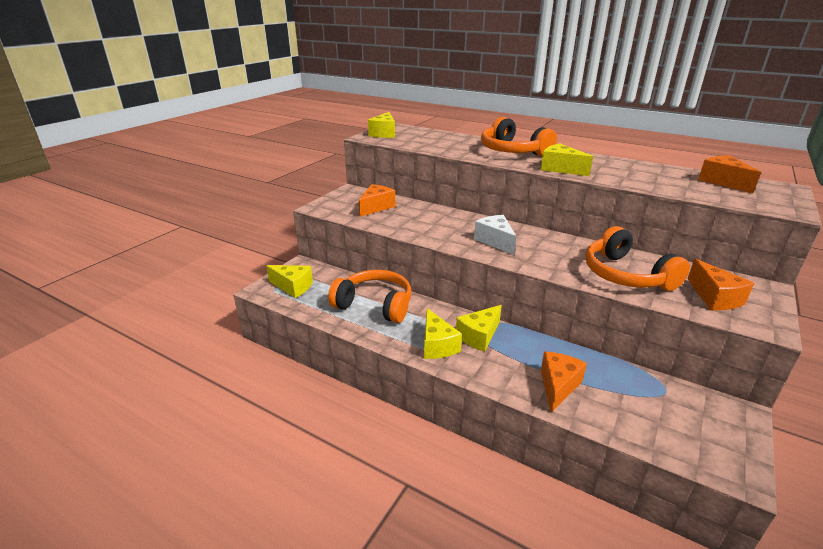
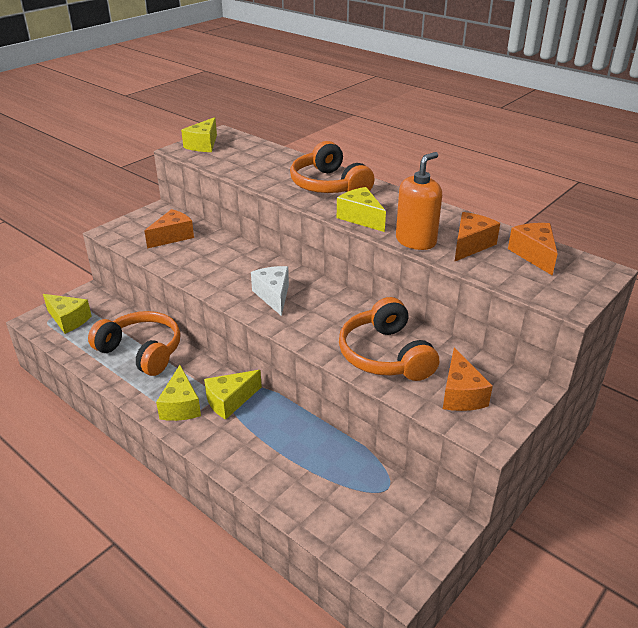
camera: 10 degrees right, 5 degrees up
orange cheese [541,352,587,412] -> orange cheese moved to [454,212,500,262]
none -> orange soap dispenser [396,152,442,250]

